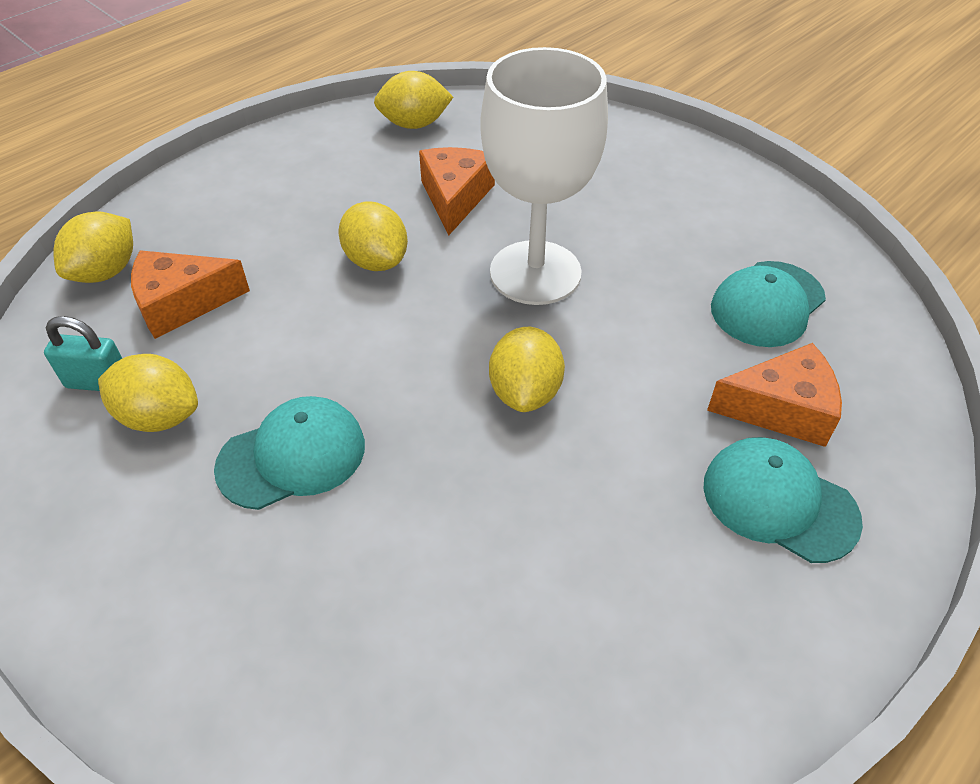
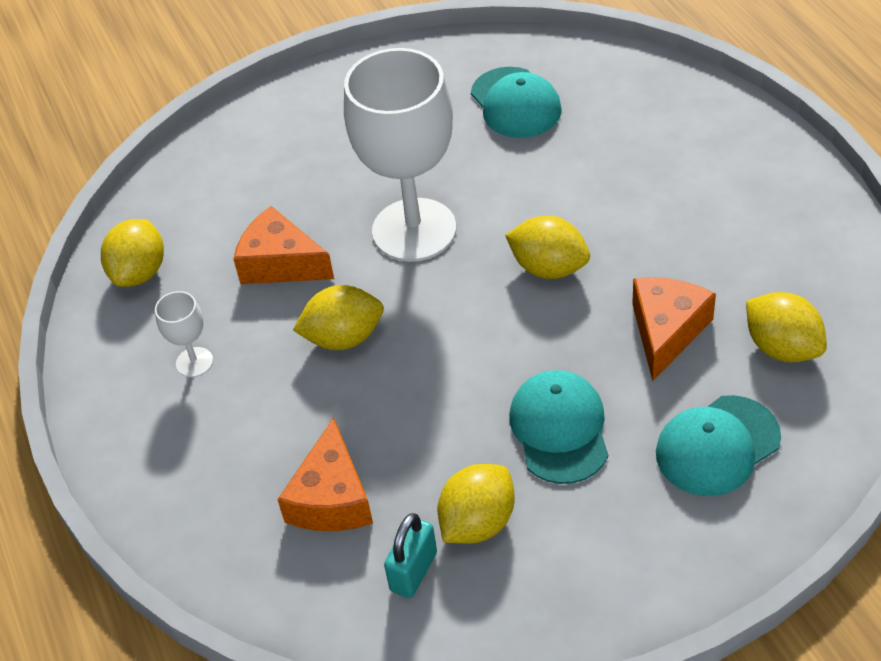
camera: 65 degrees left, 0 degrees up
yellow lemon [53,211,133,283] -> yellow lemon moved to [746,292,827,362]
turquoise cap [703,437,863,563] -> turquoise cap moved to [656,395,781,496]
orange cheese [707,343,842,447] -> orange cheese moved to [632,277,716,381]
none -> white goblet [155,291,213,377]

